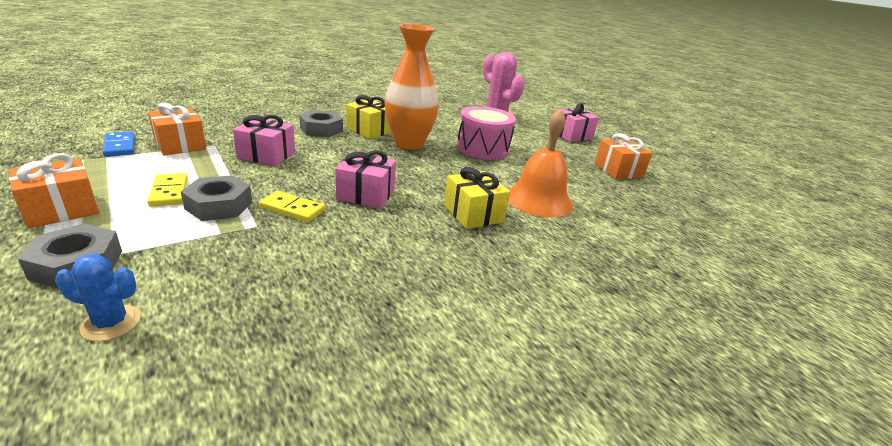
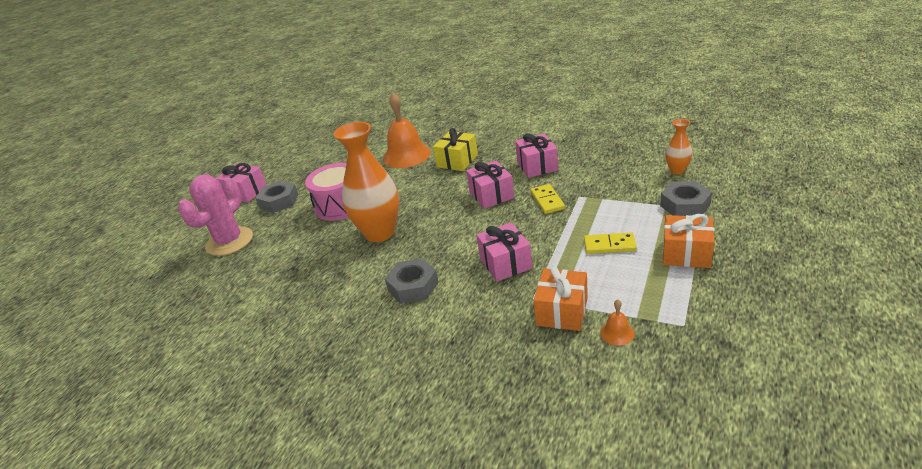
camera: 115 degrees left, 5 degrees up
blue cactus [55,254,141,341] -> orange vase [665,119,692,174]
blue domino [103,131,135,157] -> orange bell [600,300,635,346]
yellow domino [147,173,188,207] -> yellow domino turned 60 degrees clockwise [584,233,637,254]
grey nut [181,175,252,221] -> grey nut moved to [256,181,298,213]
yellow gift [346,95,391,139] -> none
orange gift [595,133,652,179] -> none
none -> pink gift [515,133,558,178]

